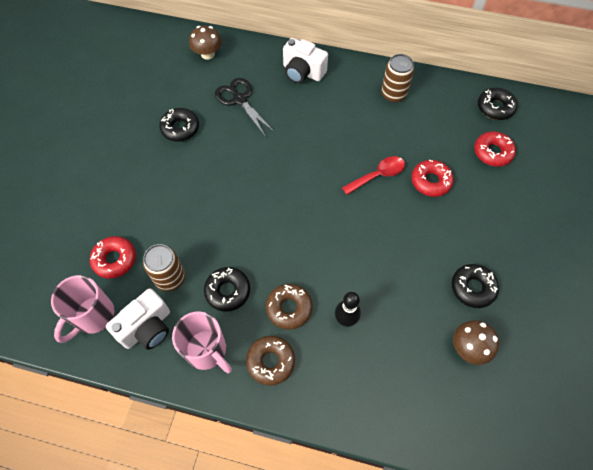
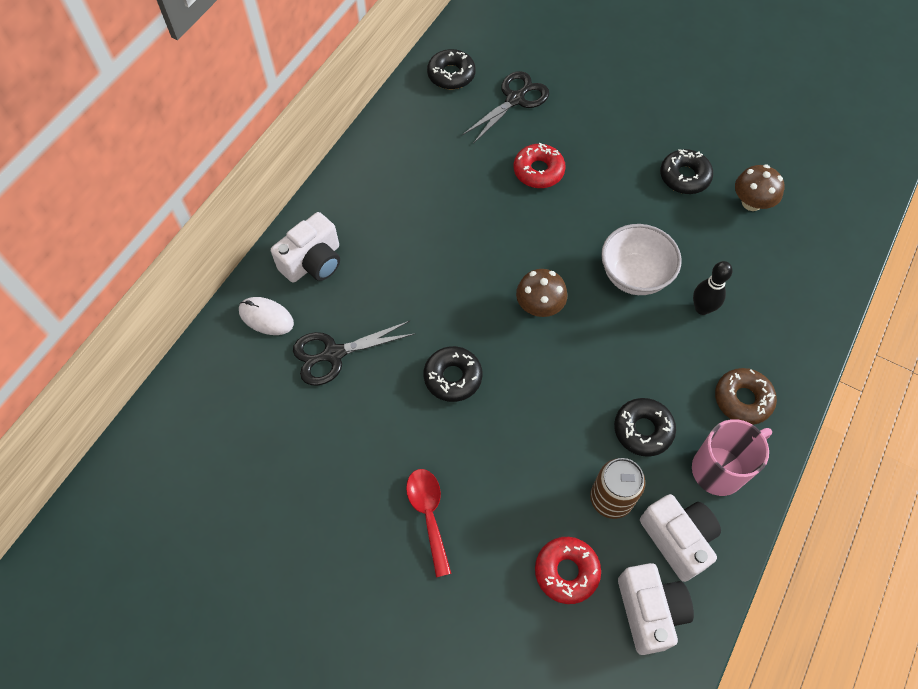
camera: 75 degrees left, 0 degrees up
pink mug [51,275,115,343] -> white camera [618,563,694,655]
black donut [159,108,199,142] -> black donut moved to [424,346,482,402]
brown mushroom [189,26,222,60] -> brown mushroom moved to [516,269,567,317]
brown donut [266,284,313,329] -> none
red spoon [342,156,405,195] -> red spoon moved to [406,469,452,577]
brown can [381,54,414,103] -> none
red donut [474,131,516,167] -> black scissors [463,71,549,144]
none -> white mouse [239,297,294,335]
none -> white bowl [601,224,682,295]

